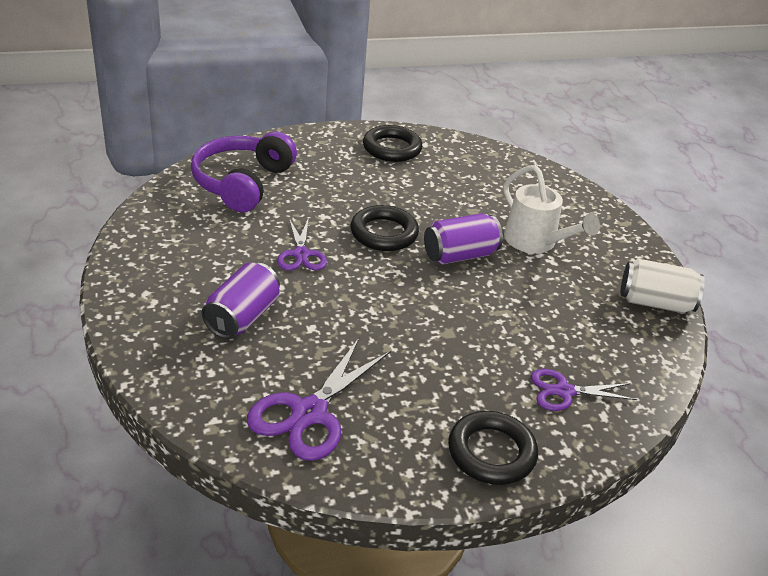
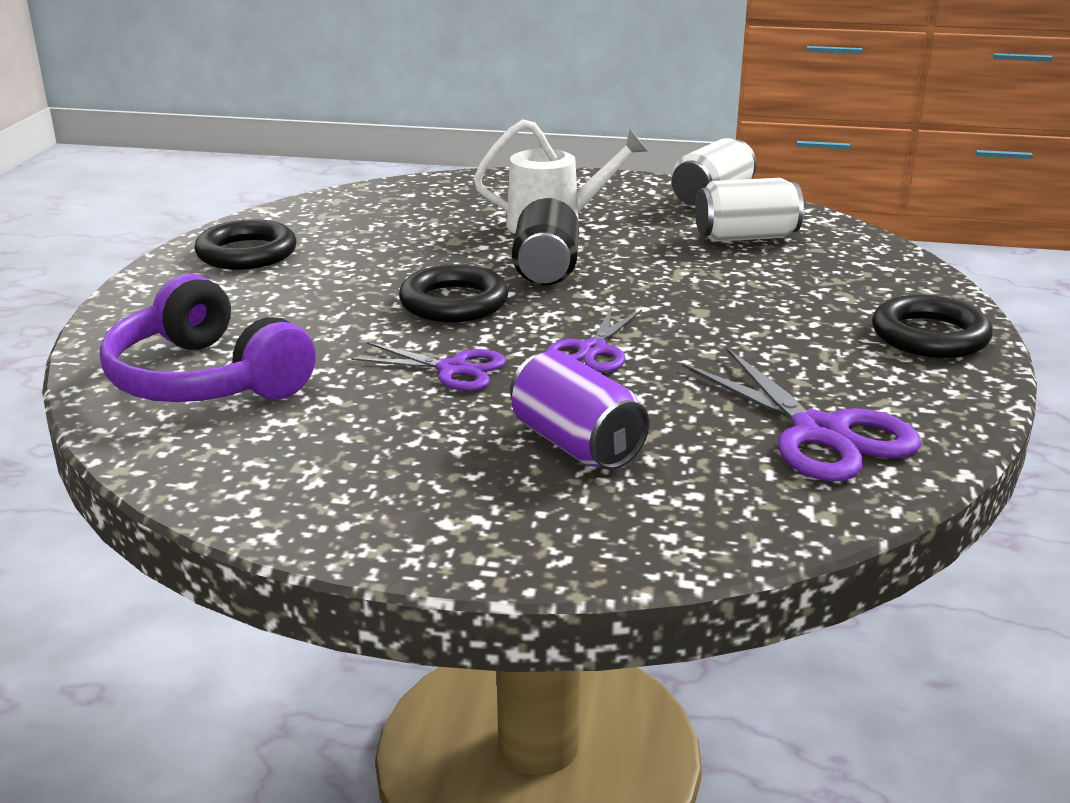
camera: 60 degrees left, 10 degrees down
purple can [424,213,503,265] -> black can [512,197,579,285]
purple scissors [531,369,637,411] -> purple scissors moved to [545,307,642,372]
none -> white can [695,178,804,242]

